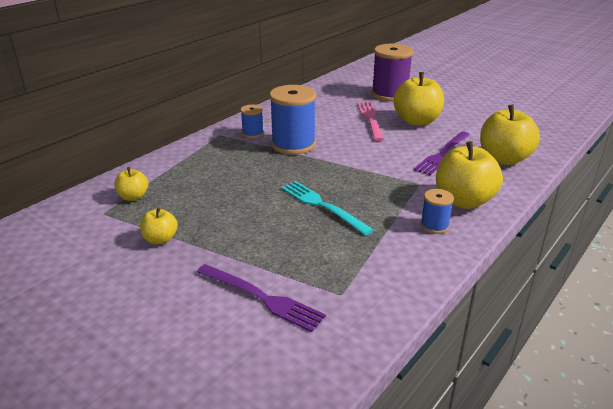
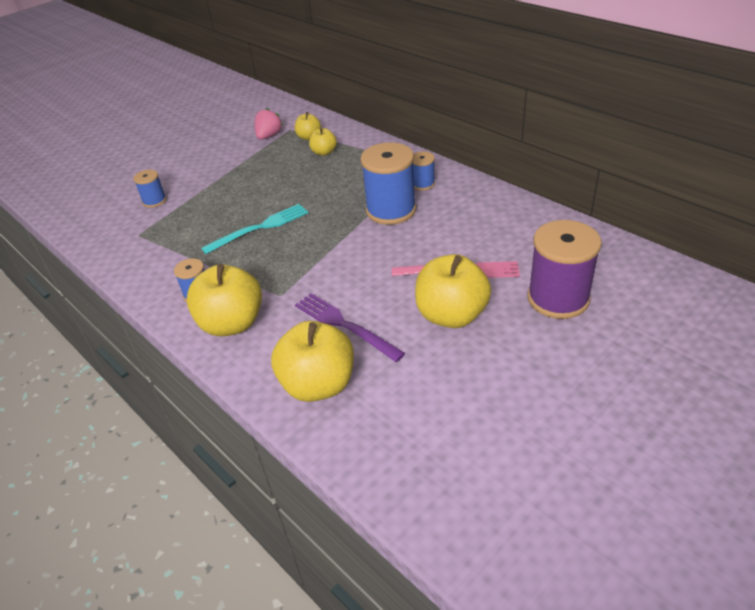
camera: 100 degrees right, 10 degrees up
yellow apple [140,208,178,244] -> yellow apple moved to [309,128,337,156]
purple fork [197,264,326,332] -> blue spool [133,170,166,208]
none -> pink strawberry [254,108,283,140]

